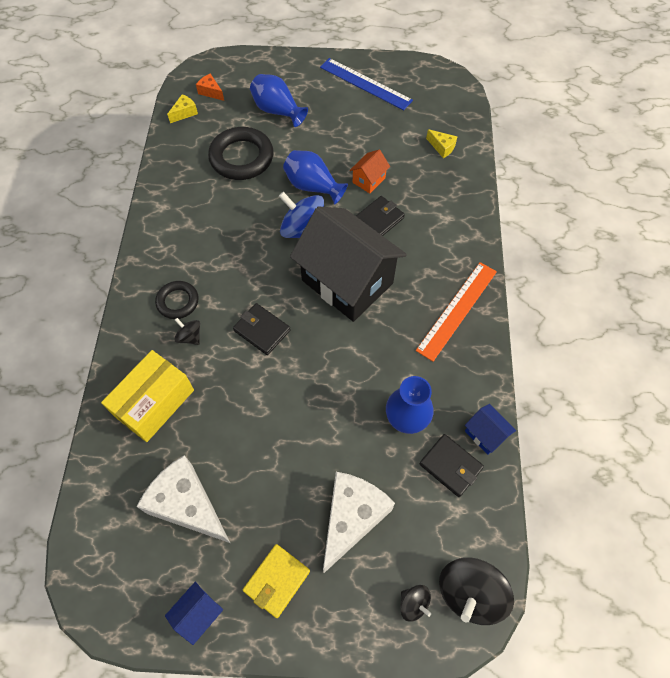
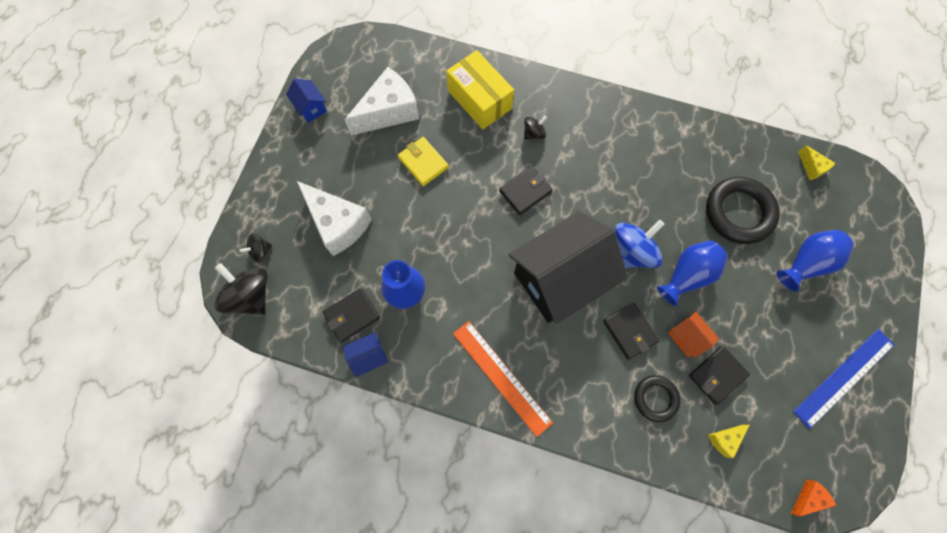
camera: 105 degrees right, 10 degrees up
black ring [155,281,199,319] -> black ring moved to [634,375,680,422]
orange cheese [196,74,224,101] -> orange cheese moved to [791,479,837,516]
yellow wallet [243,544,310,618] -> yellow wallet moved to [398,137,449,186]
none -> black wallet [689,346,750,405]

